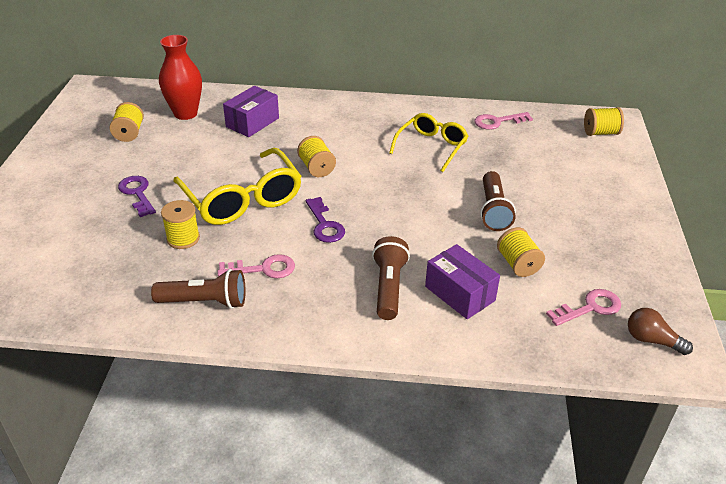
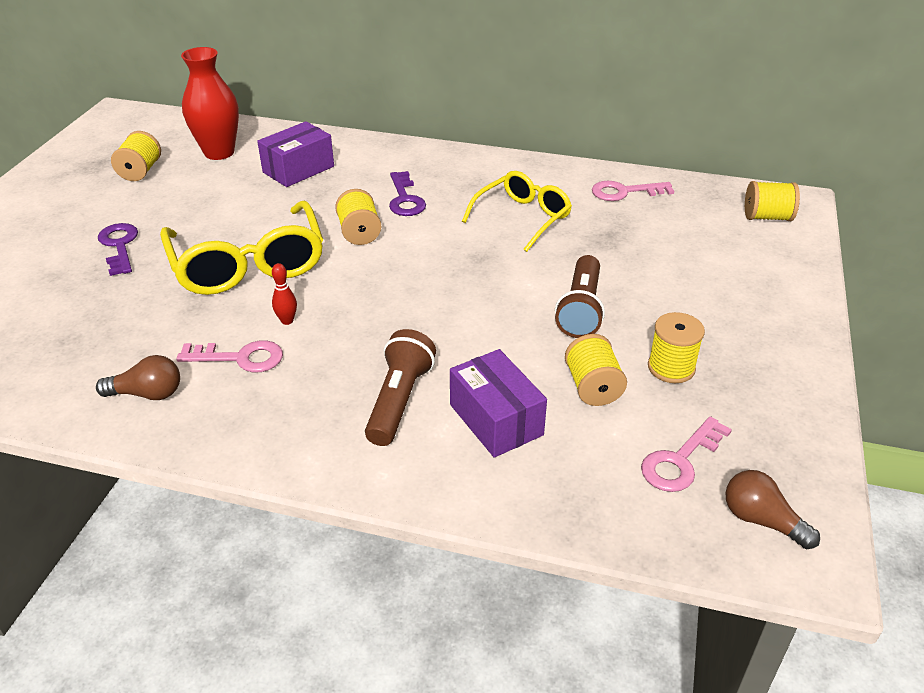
camera: 10 degrees right, 0 degrees up
brown flashlight [151,269,246,309] -> brown light bulb [96,355,180,400]
yellow spool [161,200,200,249] -> yellow spool moved to [648,312,705,383]
purple key [305,197,345,243] -> purple key moved to [389,171,426,216]
pink key [546,289,621,326] -> pink key turned 150 degrees clockwise [641,416,732,492]
none -> red bowling pin [272,263,297,325]

